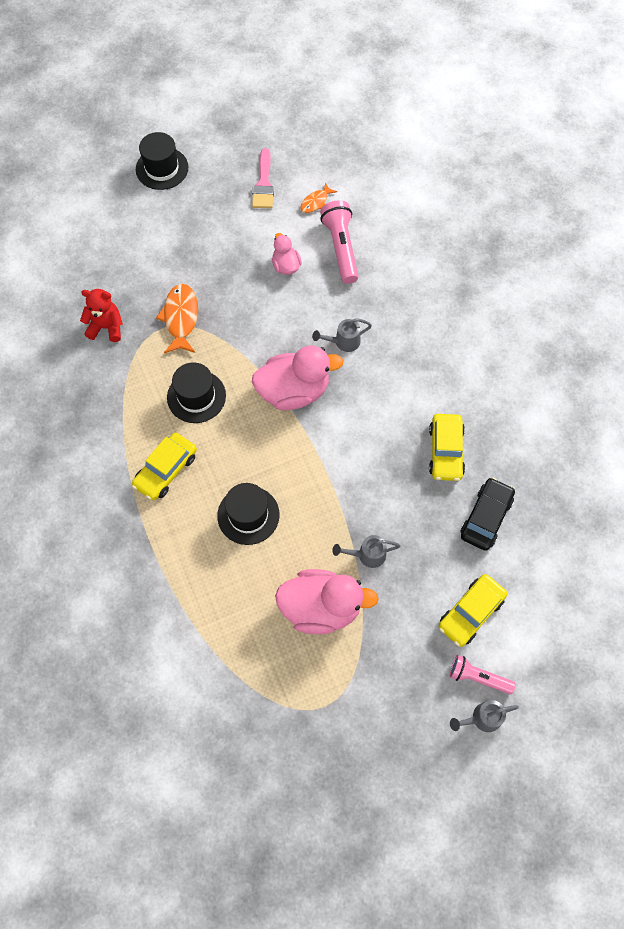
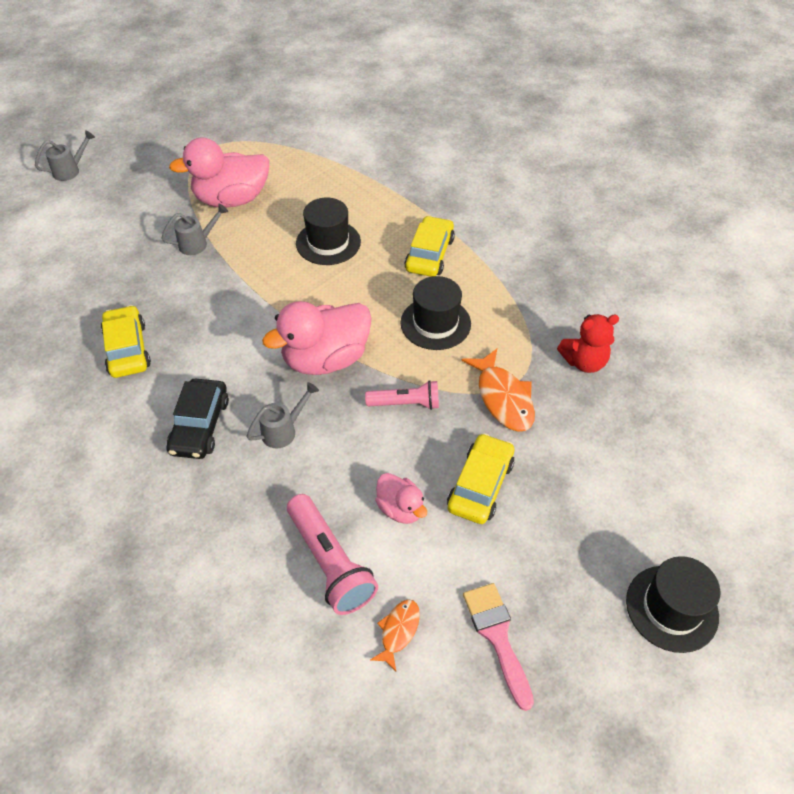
camera: 160 degrees right, 15 degrees down
yellow car [438,574,507,647] -> yellow car moved to [447,433,514,524]
pink flashlight [450,655,516,694] -> pink flashlight moved to [365,380,439,410]
black car [461,477,515,551] -> black car moved to [167,378,229,459]

